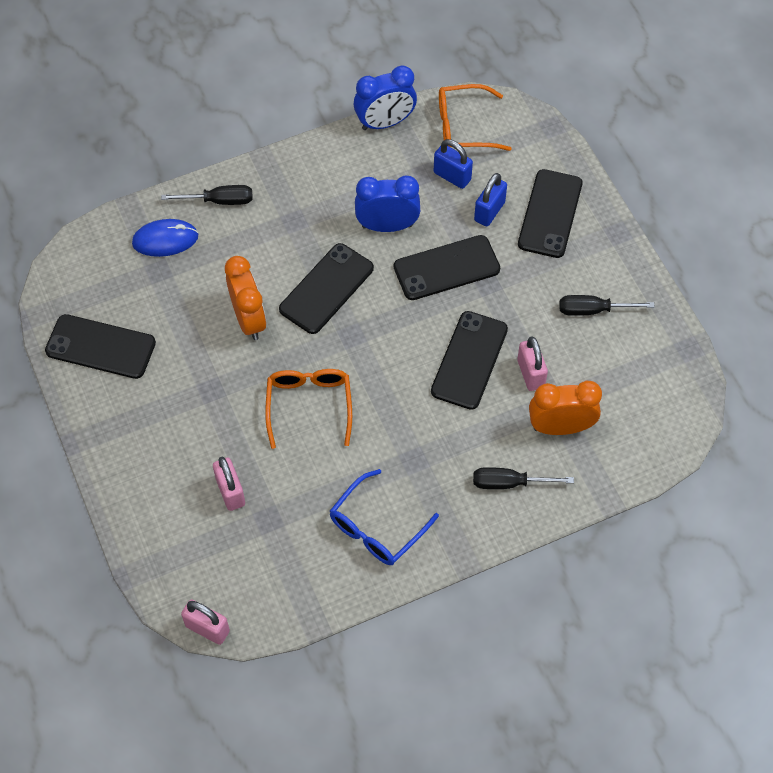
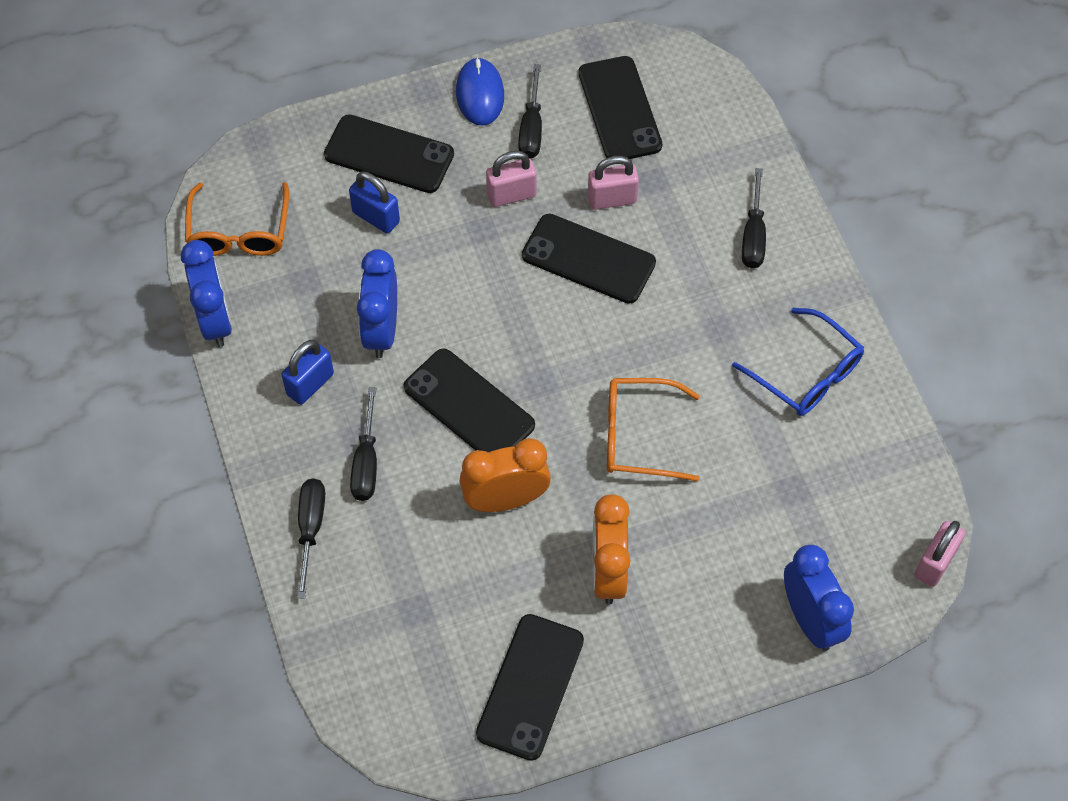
camera: 85 degrees left, 0 degrees up
blue mouse [132,219,198,257] -> blue mouse moved to [456,57,504,126]
pink padlock [213,457,245,511] -> pink padlock moved to [486,151,536,207]
black phone [394,235,500,300] -> black phone moved to [578,56,662,159]
blue padlock [434,139,473,189] -> blue padlock moved to [282,340,334,405]
orange clock [529,381,602,435] -> orange clock moved to [593,494,630,605]
none -> black screwdriver [350,387,377,501]
none -> blue clock [784,545,854,651]

